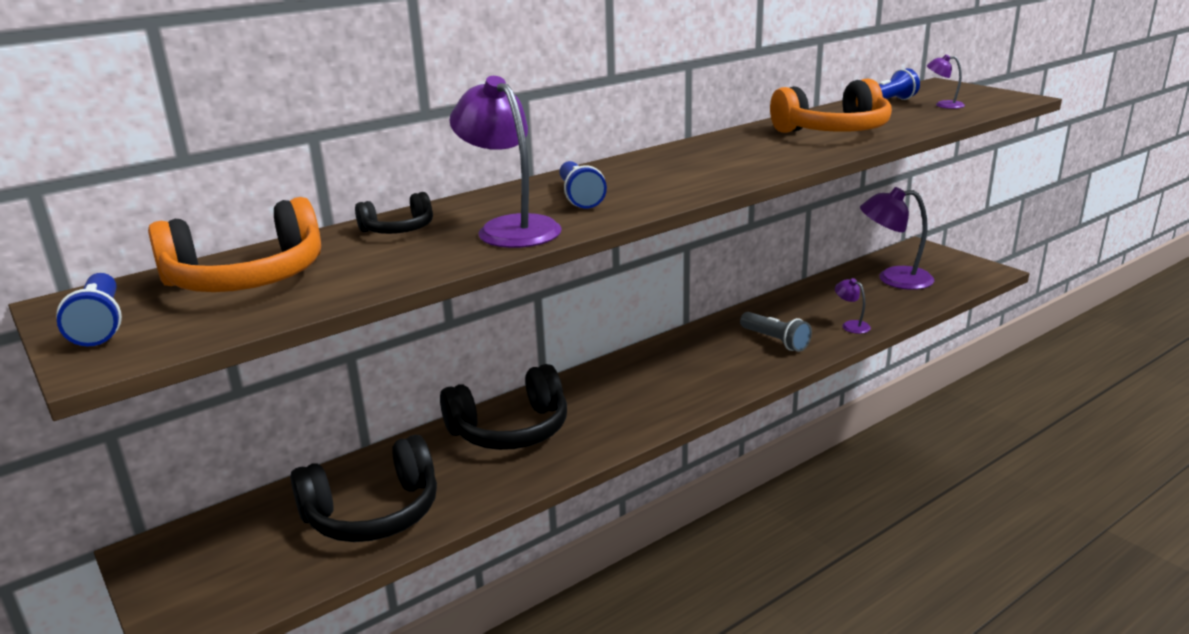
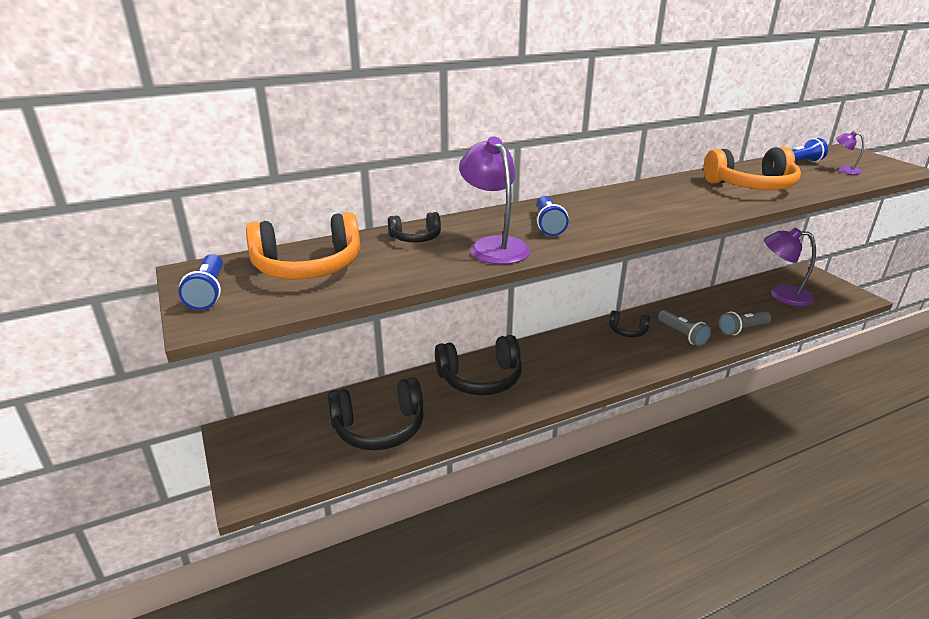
camera: 10 degrees right, 5 degrees up
purple lamp [835,278,871,334] -> grey flashlight [719,311,771,335]
none -> black headphones [609,310,650,337]

